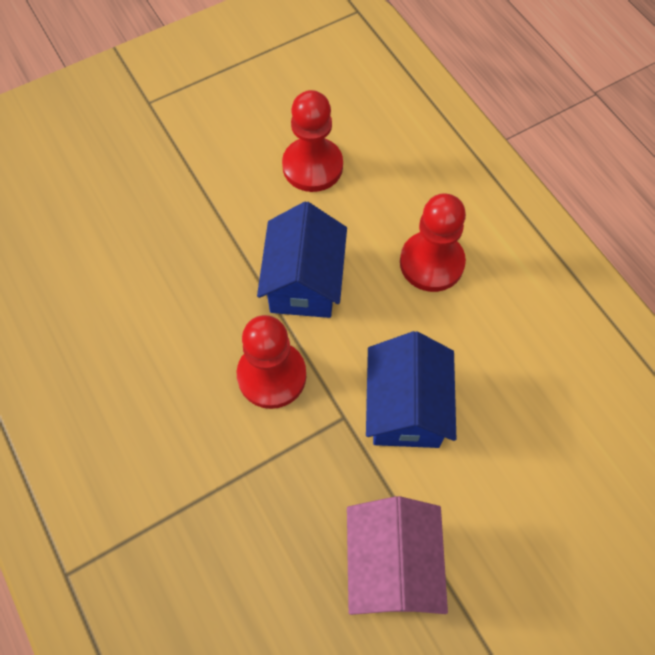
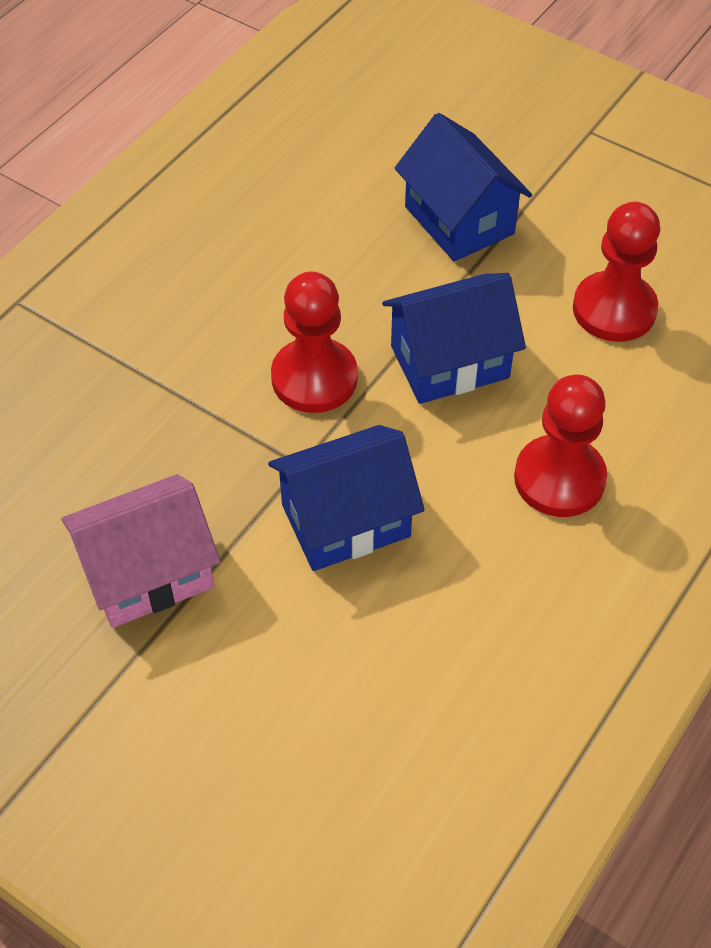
camera: 65 degrees right, 10 degrees down
none -> blue house [395,113,532,262]

